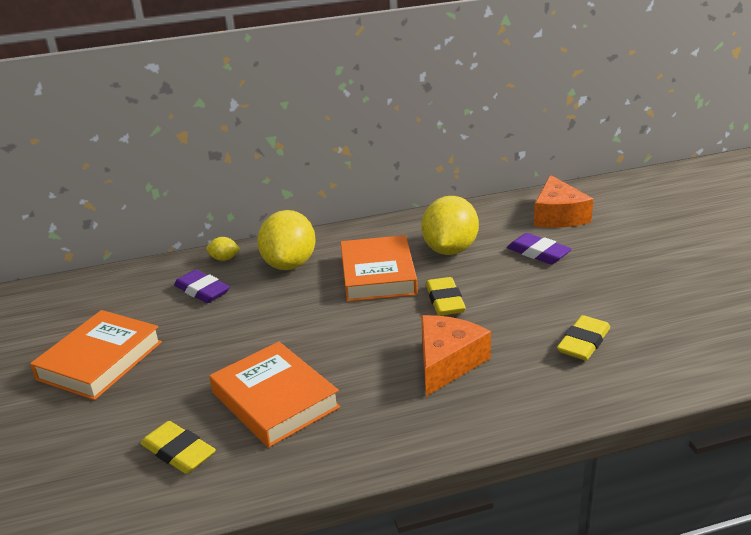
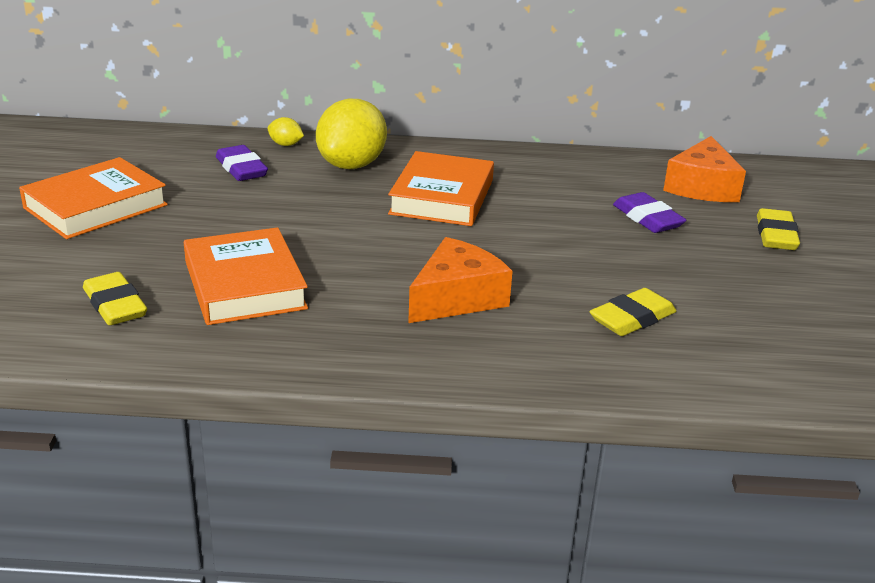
camera: 15 degrees right, 0 degrees up
yellow lemon [421,196,479,255] -> none
yellow eraser [426,277,466,316] -> yellow eraser moved to [757,208,800,250]

